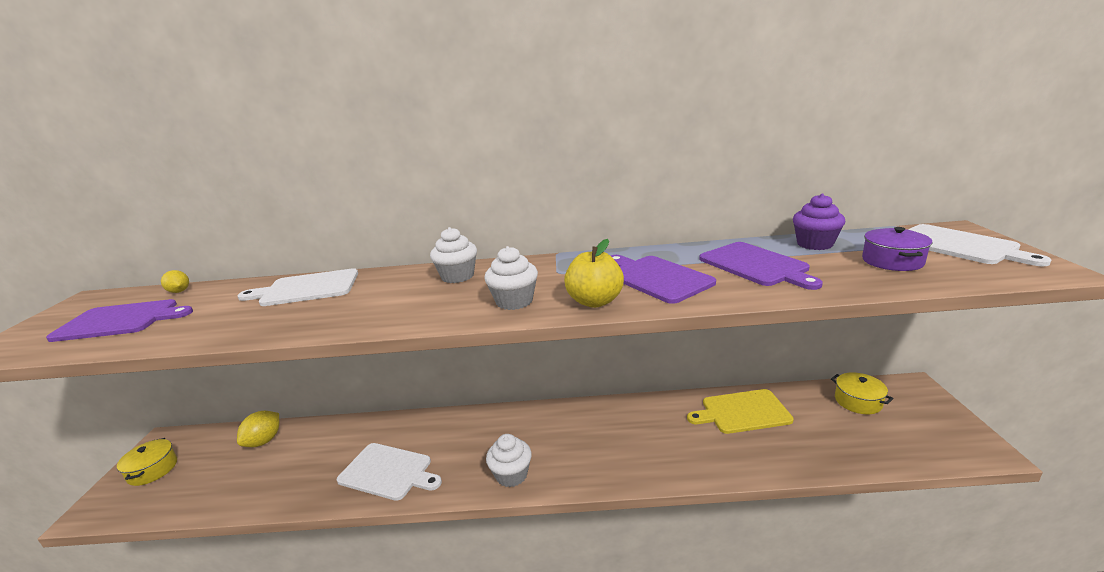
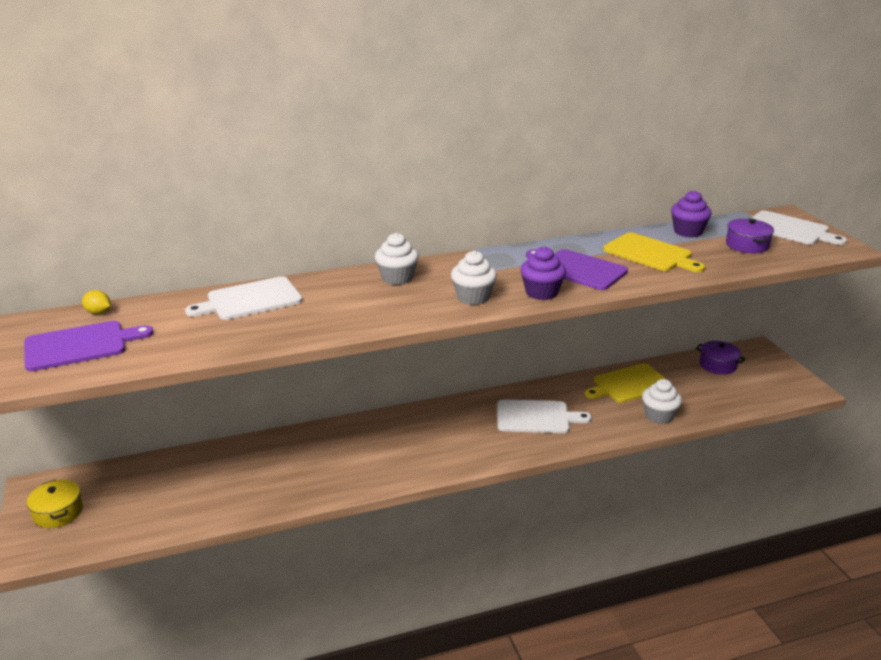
camera: 20 degrees left, 5 degrees up
yellow lemon [237,411,279,447] -> none
white cutting board [337,443,442,501] -> white cutting board moved to [497,399,592,433]
white cupcake [486,434,532,487] -> white cupcake moved to [642,379,682,424]
yellow apple [564,239,624,308] -> purple cupcake [520,246,566,300]
purple cutting board [699,242,823,290] -> yellow cutting board [603,232,705,272]
yellow pot [831,372,894,414] -> purple pot [696,341,745,375]

